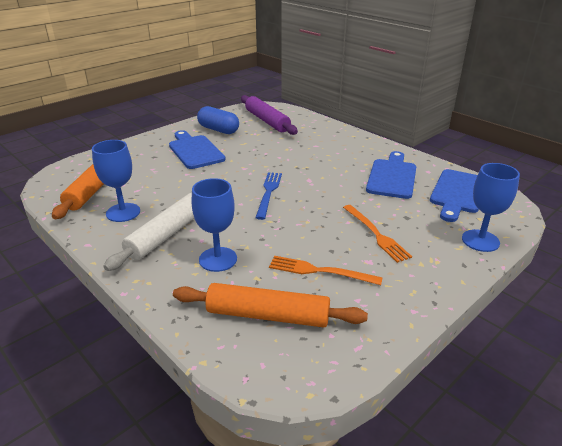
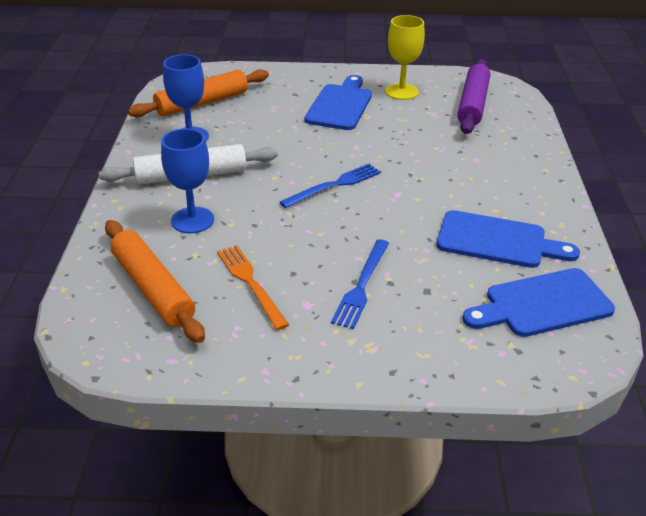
camera: 45 degrees right, 5 degrees up
blue capsule [197,106,239,134] -> yellow goblet [385,15,425,100]
orange fork [343,205,412,263] -> blue fork [331,240,389,329]
blue cutting board [366,151,416,199] -> blue cutting board turned 45 degrees clockwise [437,210,580,268]
blue goblet [462,163,520,252] -> none

